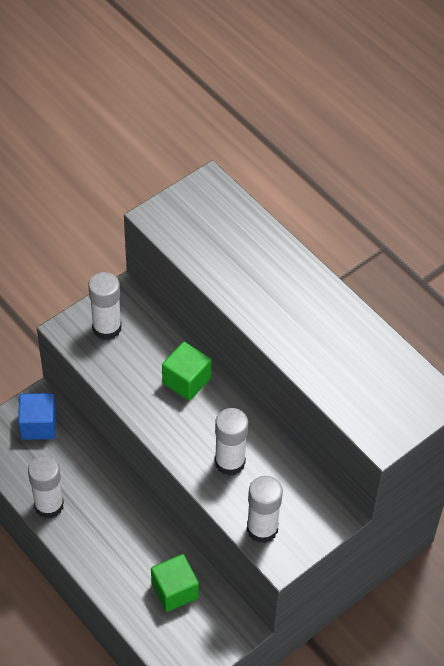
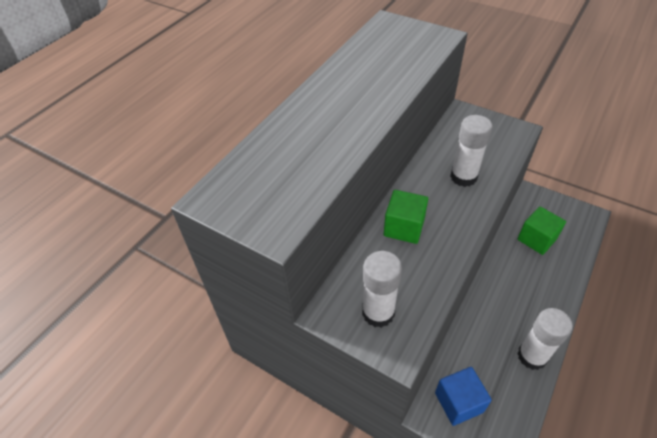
camera: 105 degrees left, 5 degrees down
white glue stick [247,476,283,543] -> none

